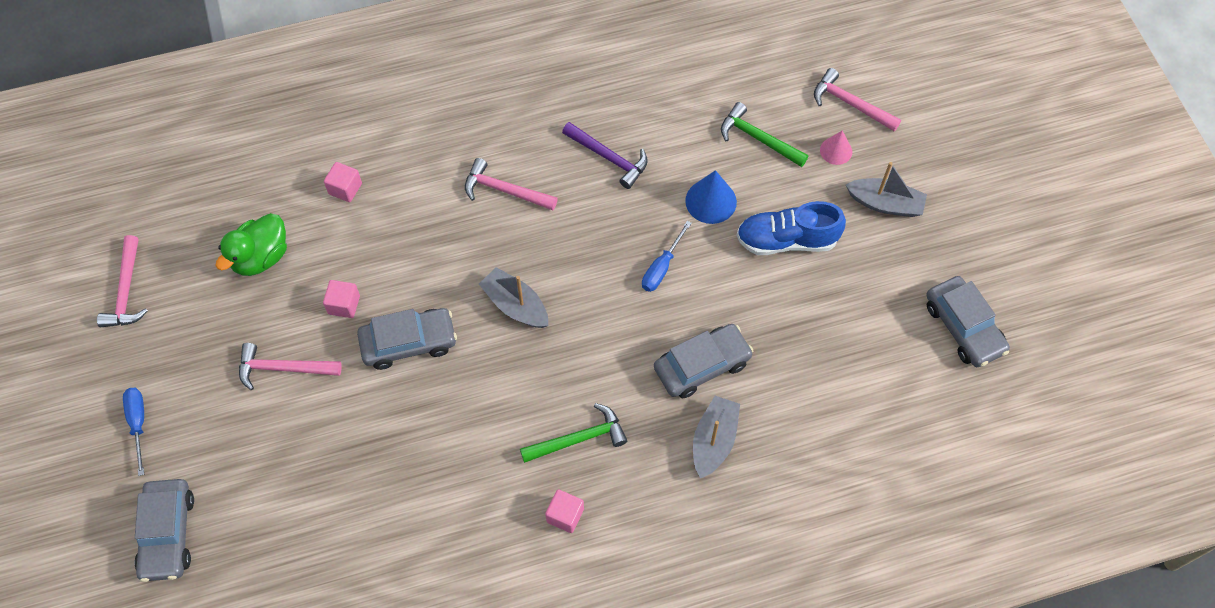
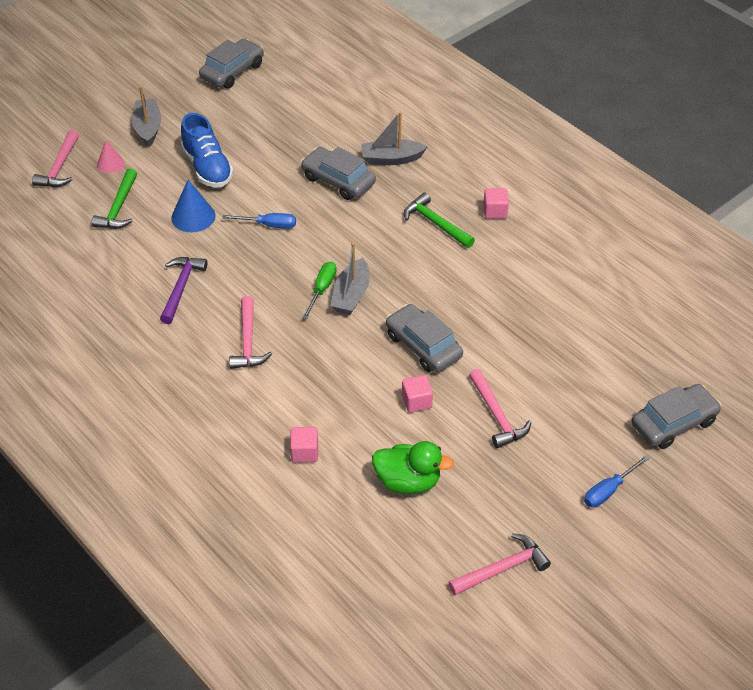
camera: 115 degrees left, 15 degrees down
none -> green screwdriver [302,262,337,319]

